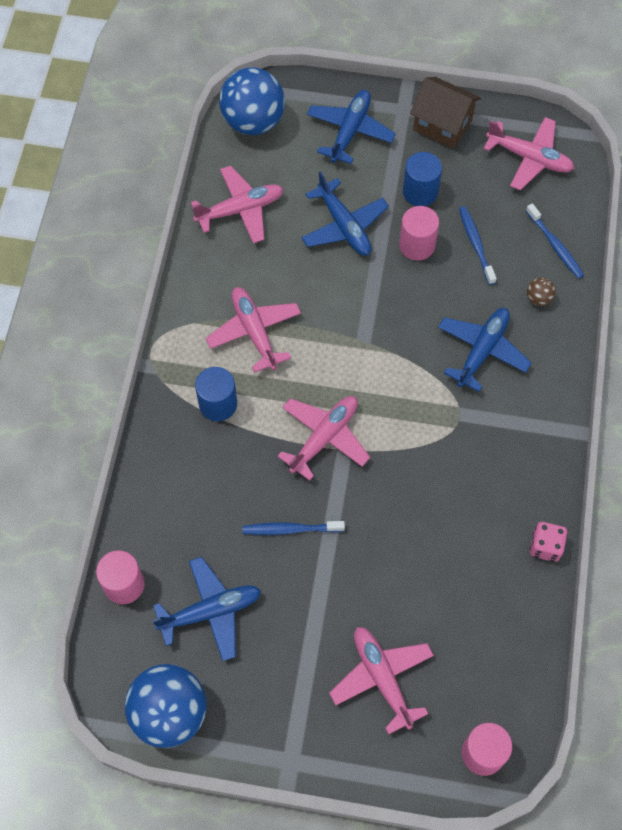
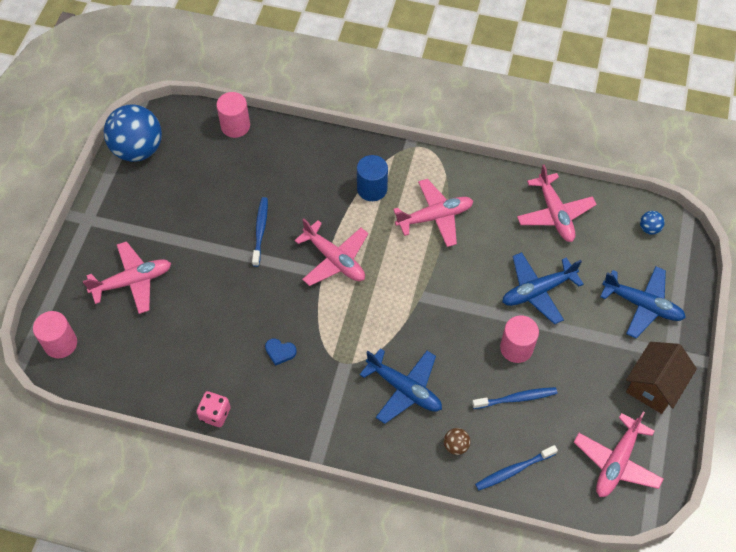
camera: 95 degrees right, 5 degrees down
blue plane [152,557,261,661] -> none
blue ball [219,67,285,135] -> blue ball [640,211,665,235], size x0.41
blue cylinder [403,152,442,206] -> none
none -> blue heart [265,338,297,366]

